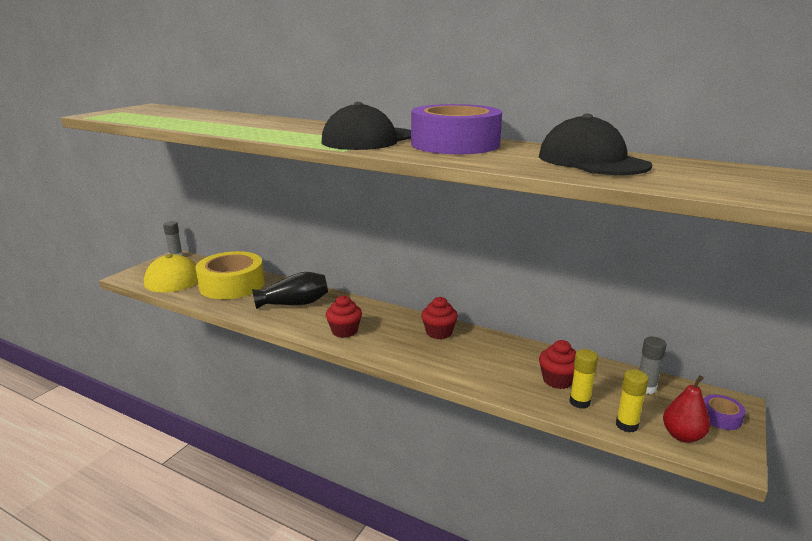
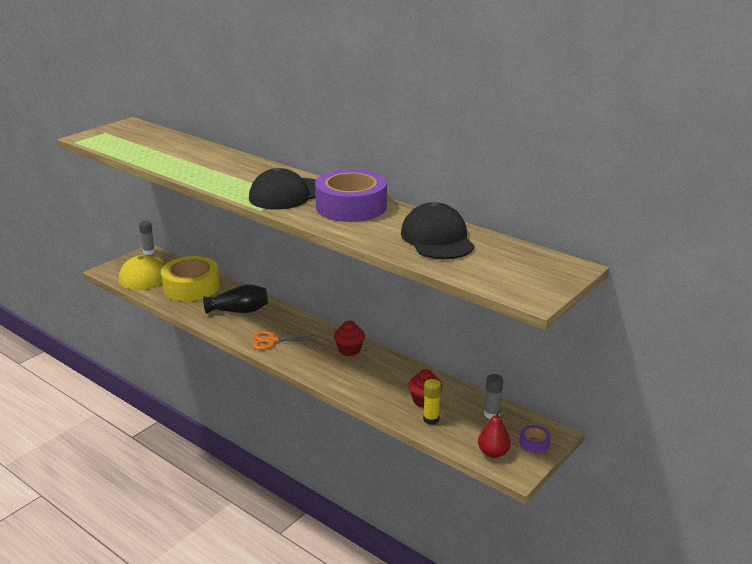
camera: 10 degrees right, 5 degrees up
red cupcake [326,295,362,338] -> orange scissors [253,331,316,350]
yellow glue stick [616,369,649,433] -> none

